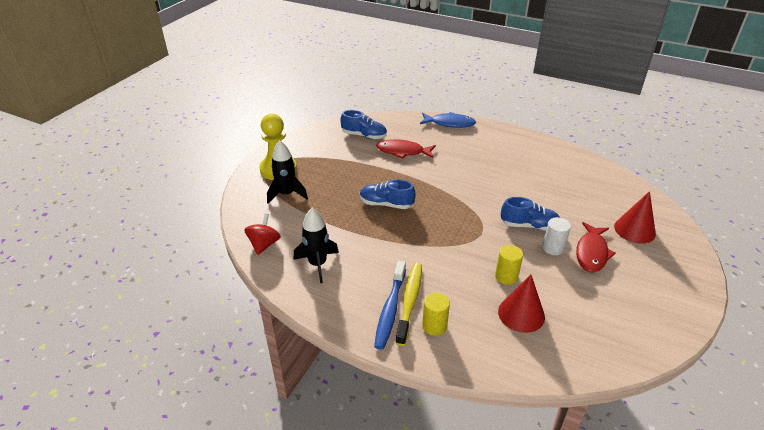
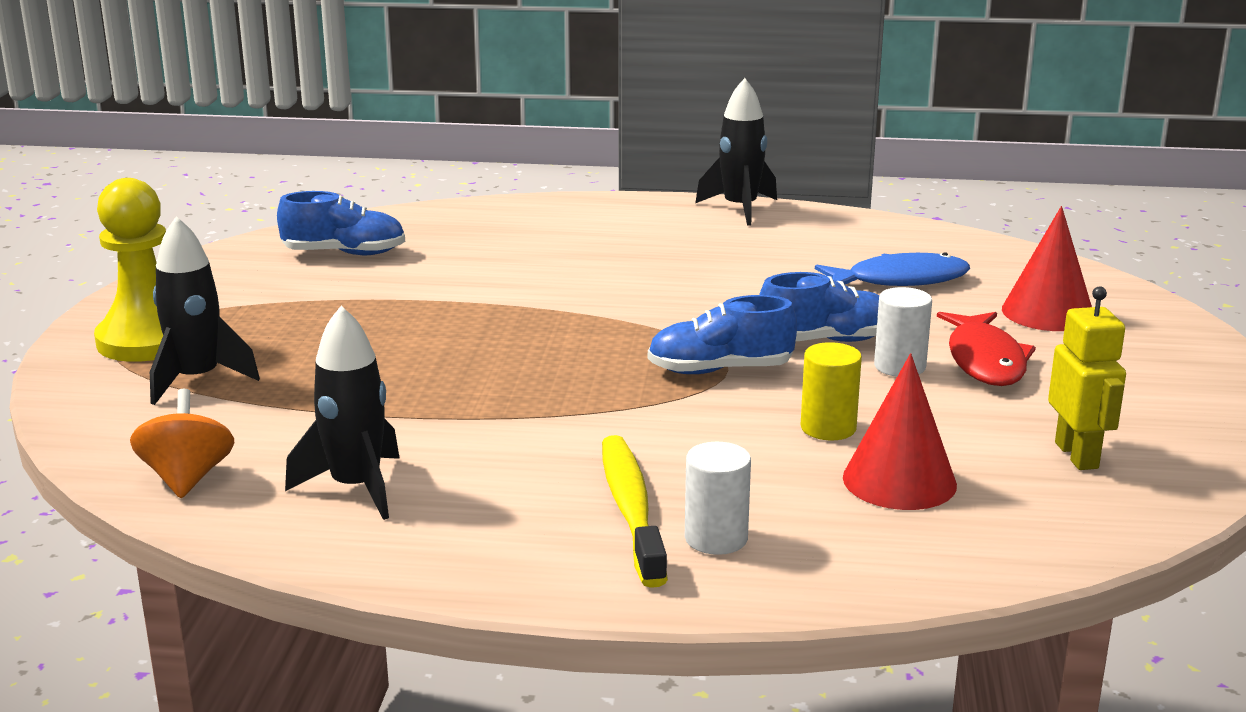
camera: 20 degrees left, 15 degrees down
red spinning top [244,213,281,255] -> orange spinning top [130,389,234,498]
blue shoe [360,179,416,209] -> blue shoe moved to [648,295,797,374]
blue toothbrush [374,261,406,350] -> none
red fish [376,139,436,159] -> none
blue fish [420,112,476,128] -> blue fish moved to [815,252,970,286]
yellow cylinder [422,293,450,336] -> white cylinder [685,442,751,555]
none -> black rocket [695,78,777,226]
none -> yellow robot [1048,286,1126,470]

